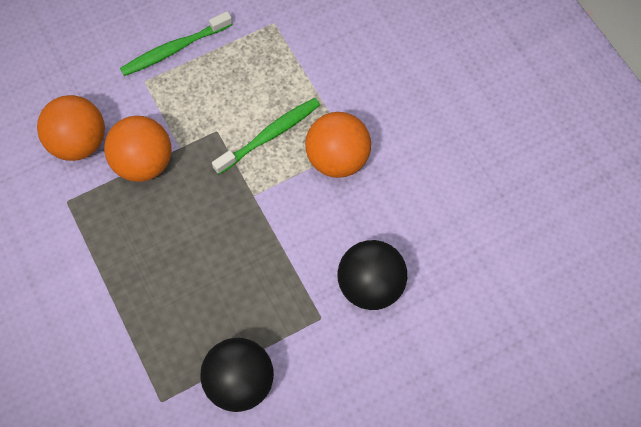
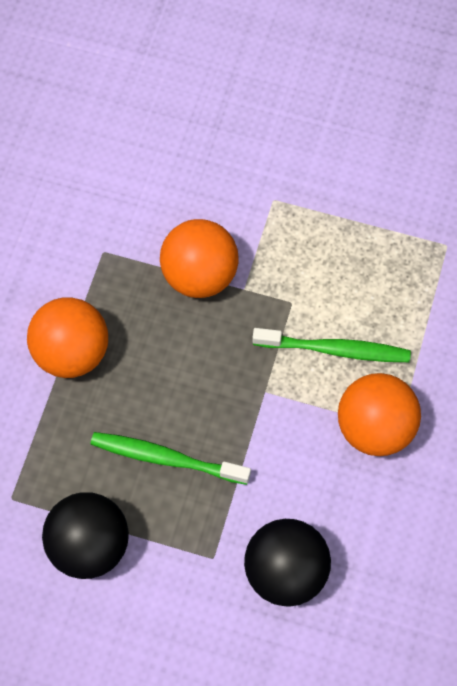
camera: 45 degrees right, 0 degrees up
orange ball [37,95,105,161] -> orange ball moved to [27,297,108,378]
green toothbrush [120,11,233,76] -> green toothbrush moved to [91,432,251,485]

